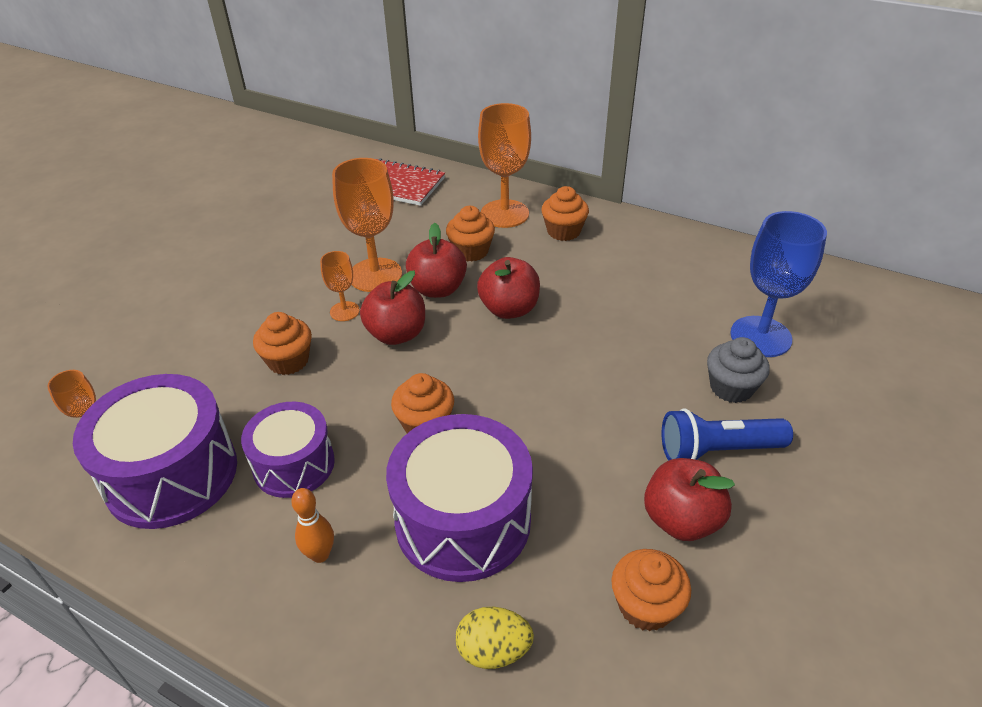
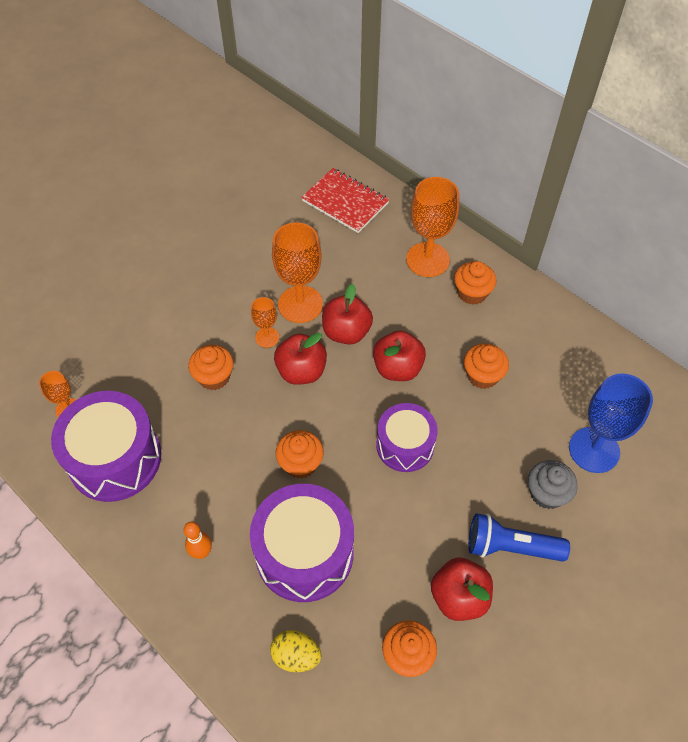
camera: 15 degrees right, 15 degrees up
purple drum [241,402,335,498] -> purple drum moved to [376,403,438,472]
orange cupcake [446,206,495,262] -> orange cupcake moved to [464,343,509,389]

